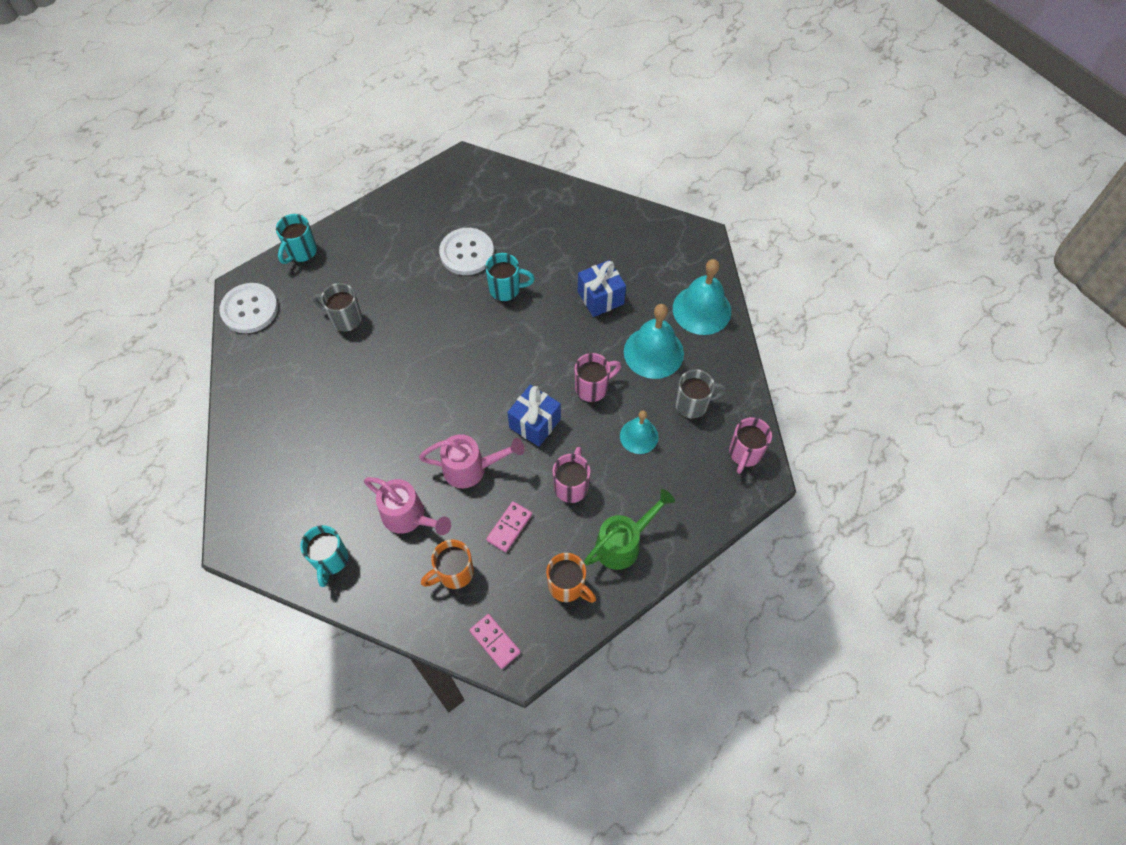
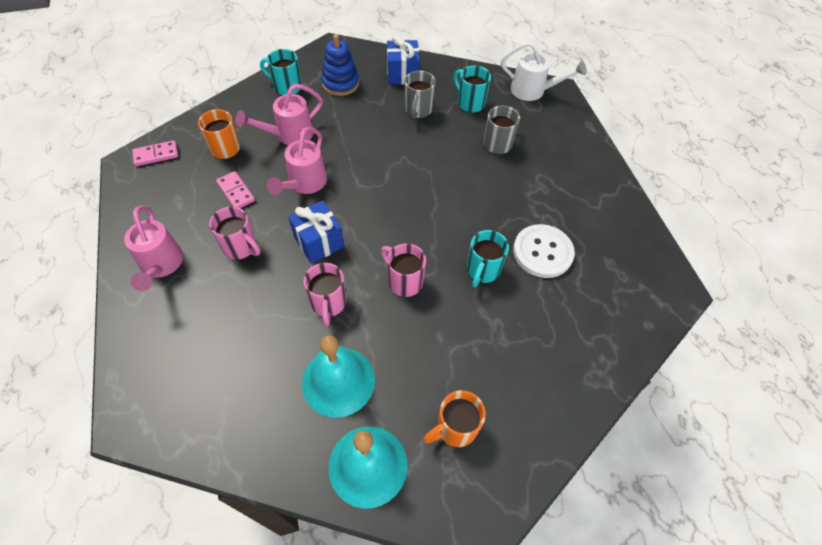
camera: 110 degrees right, 5 degrees down
white button [220,283,278,333] -> white watering can [501,42,587,101]
turquoise mug [276,214,317,264] -> turquoise mug moved to [454,66,491,113]
orange mug [546,553,596,603] -> orange mug moved to [423,390,486,447]
blue gift [578,260,626,317] -> blue gift moved to [387,35,420,85]
green watering can [584,489,675,570] -> pink watering can [124,206,183,291]
turquoise bell [620,410,658,454] -> none
grey mug [675,369,727,418] -> grey mug moved to [405,71,436,119]
pink mug [729,417,772,474] -> pink mug moved to [381,243,426,297]
none -> blue stacking toy [321,34,359,96]

